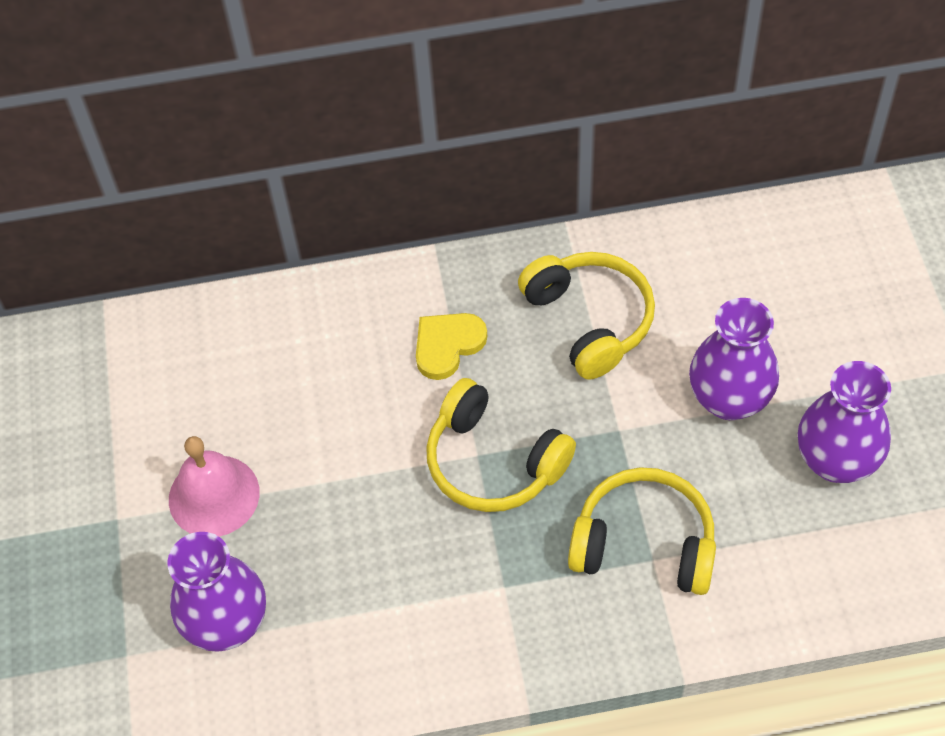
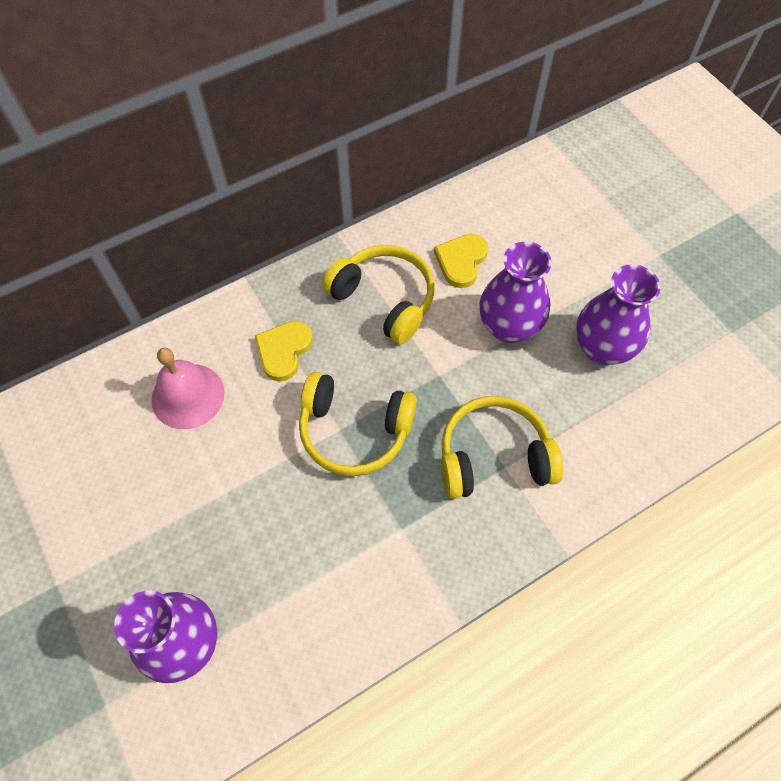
camera: 25 degrees left, 5 degrees up
pink bell [169,436,260,537] -> pink bell moved to [151,348,225,429]
none -> yellow heart [434,234,488,288]

